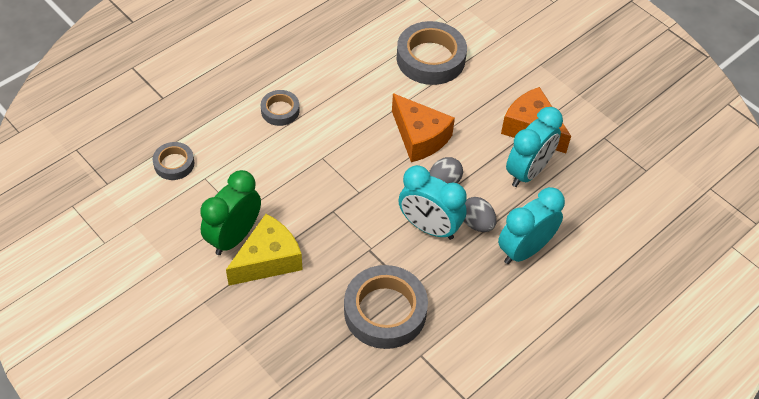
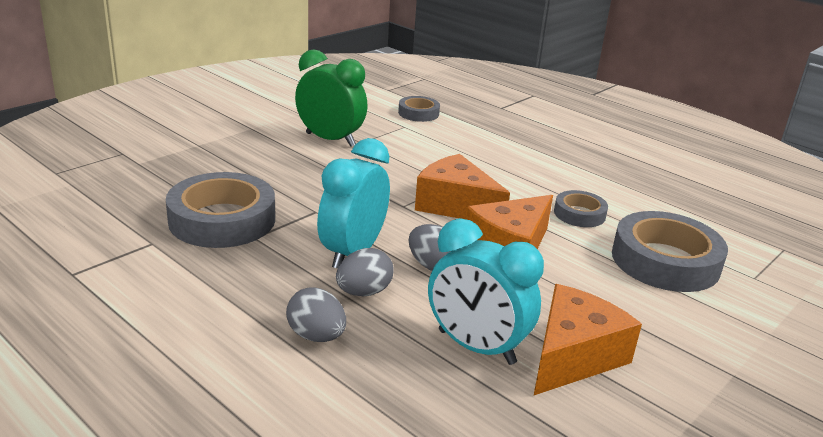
camera: 85 degrees right, 25 degrees down
yellow cheese [226,214,303,286] -> none
grey tape [261,90,300,126] -> grey tape moved to [554,190,608,227]
turquoise clock [498,187,565,264] -> grey egg [286,287,346,342]
none -> orange cheese [415,154,510,219]

